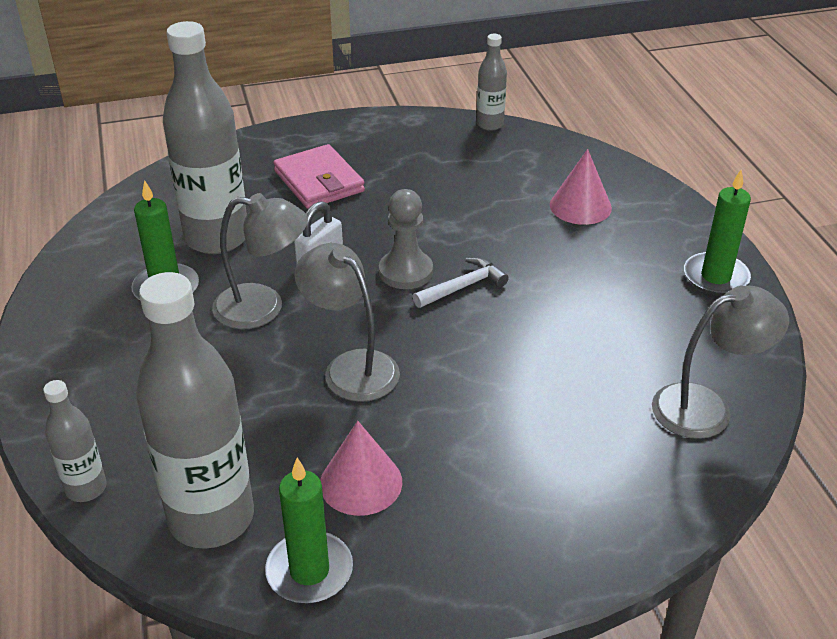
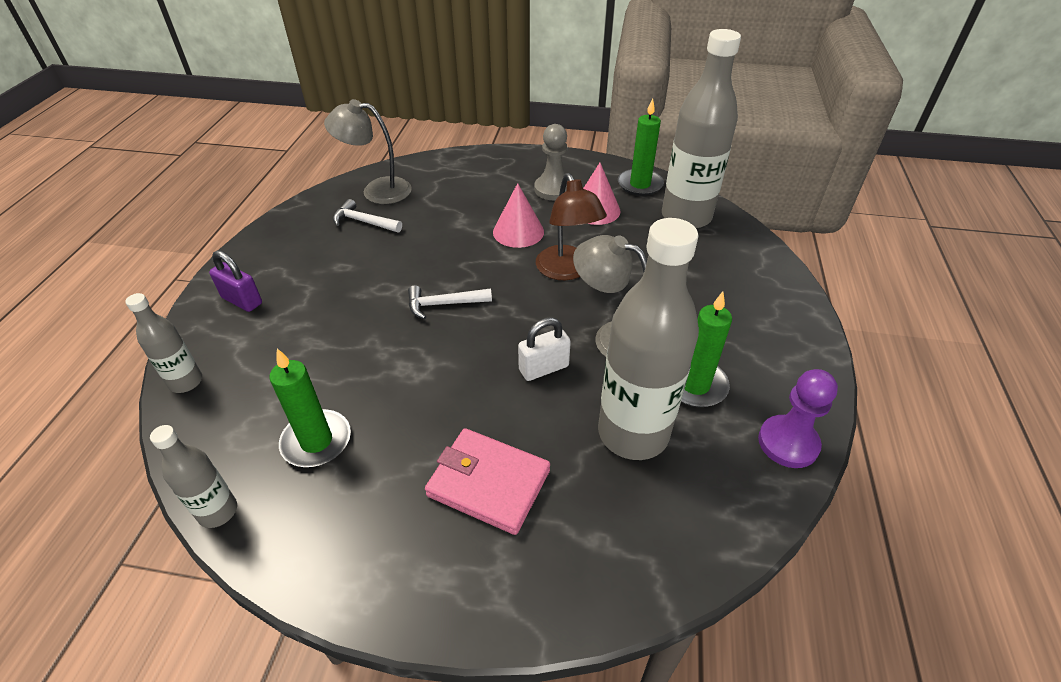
camera: 155 degrees left, 5 degrees up
grey bottle [43,380,107,502] -> grey bottle moved to [125,293,202,393]
pink wallet [273,144,365,209] -> pink wallet turned 60 degrees counterclockwise [425,428,550,535]
grey lamp [294,243,400,402] -> brown lamp [536,173,607,280]
grey pawn [379,189,433,289] -> grey pawn moved to [534,124,568,200]
pink cone [550,149,612,225] -> pink cone moved to [493,183,544,248]
green candle [684,169,751,295] -> green candle moved to [270,349,351,467]
none -> purple padlock [209,250,262,312]
none -> white hammer [333,199,402,232]
none -> purple pawn [758,369,838,468]

